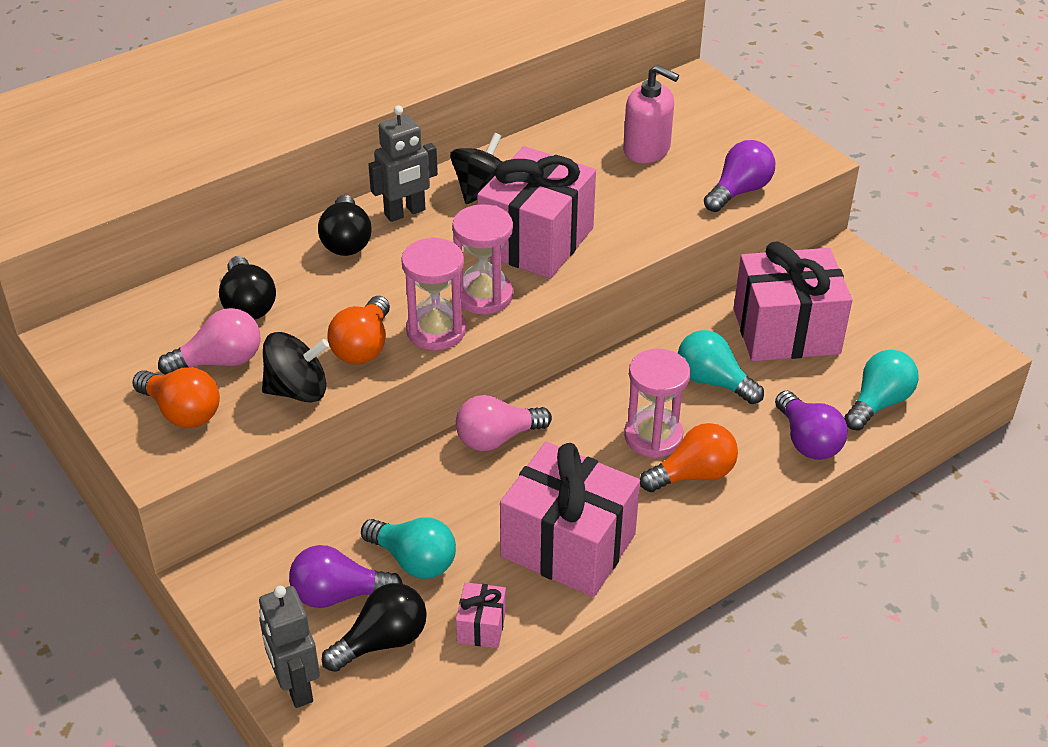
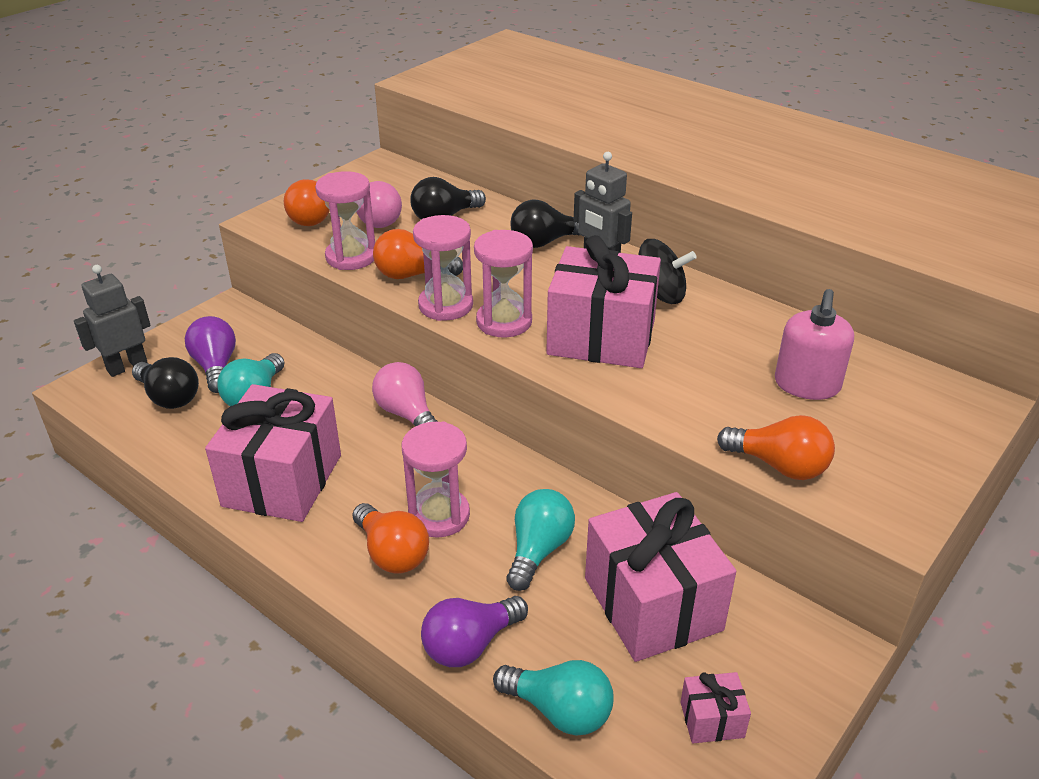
camera: 75 degrees right, 5 degrees down
black spinning top [262,332,329,403] -> pink hourglass [315,171,375,270]
pink gift [456,582,506,648] -> pink gift moved to [680,672,751,743]
purple light bulb [704,140,775,212] -> orange light bulb [717,415,835,480]

